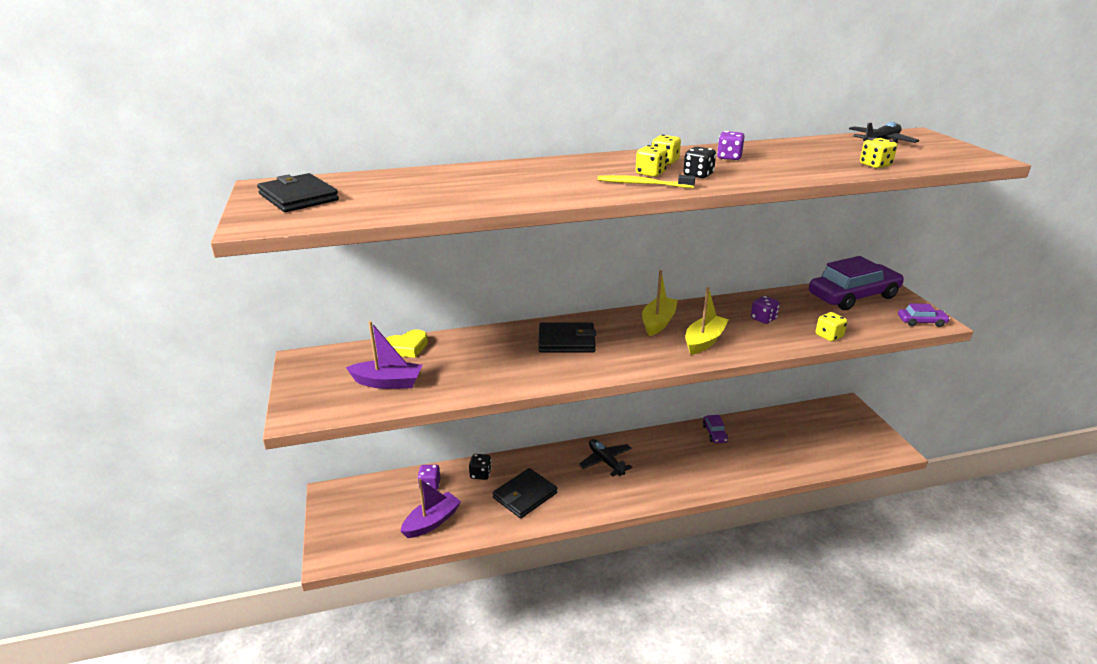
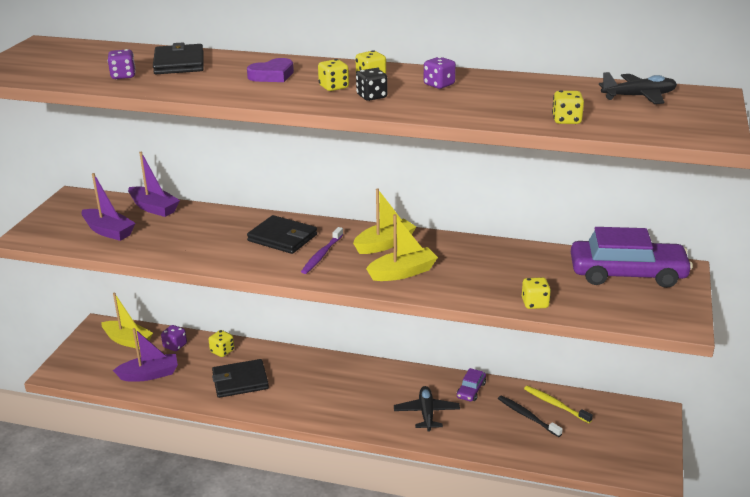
camera: 30 degrees right, 0 degrees up
black wallet [257,173,339,212] -> black wallet moved to [153,42,204,74]
yellow heart [386,330,428,358] -> purple boat [128,152,180,217]
black dice [469,454,492,480] -> yellow dice [209,330,234,357]
black plane [579,439,632,476] -> black plane moved to [394,386,460,431]
yellow toothbrush [598,175,695,188] -> yellow toothbrush moved to [524,386,593,423]
purple dice [751,296,780,324] -> purple dice moved to [107,49,136,79]
purple car [898,303,950,327] -> none
none -> yellow boat [101,293,153,349]
none -> purple heart [247,58,294,82]
none -> purple toothbrush [301,227,343,274]
none -> black toothbrush [498,395,563,437]

